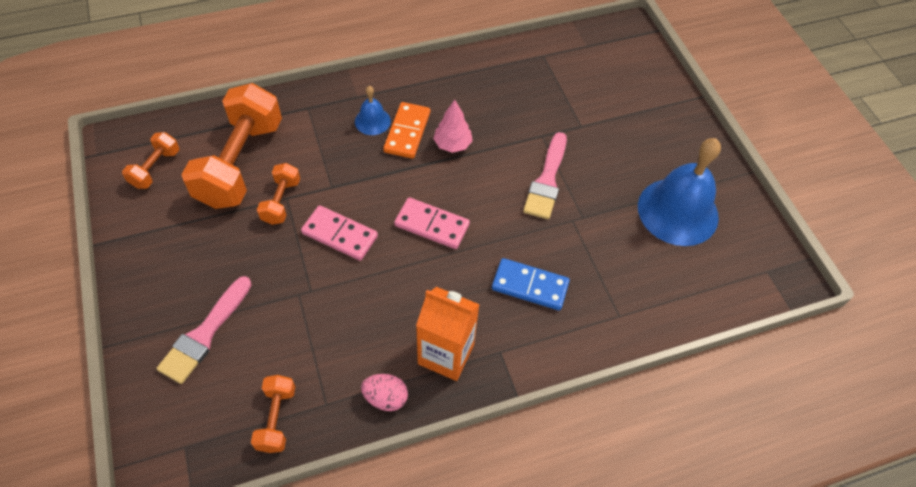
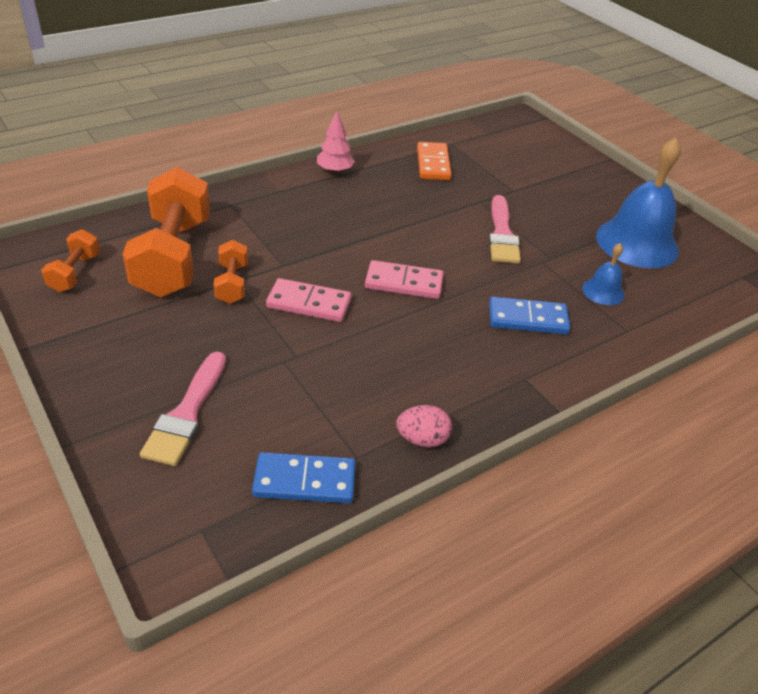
camera: 15 degrees left, 15 degrees down
orange dumbbell [251,375,295,453] -> blue domino [252,452,356,503]
blue bell [355,86,391,135] -> blue bell moved to [582,243,625,305]
orange domino [383,102,430,159] -> orange domino moved to [417,142,452,180]
orange carton [416,287,480,381] -> none
pink tree [433,100,473,153] -> pink tree moved to [317,111,355,173]

